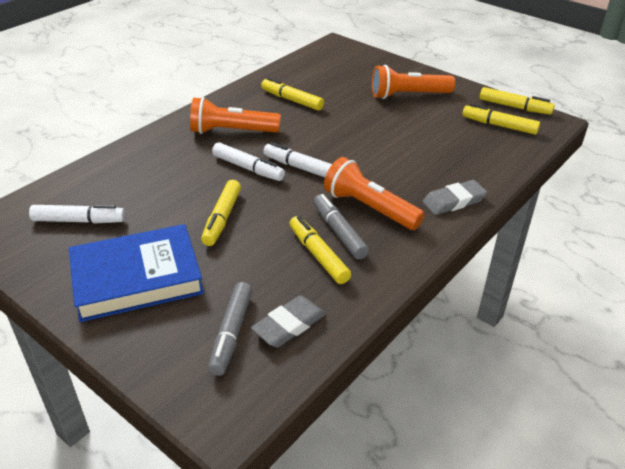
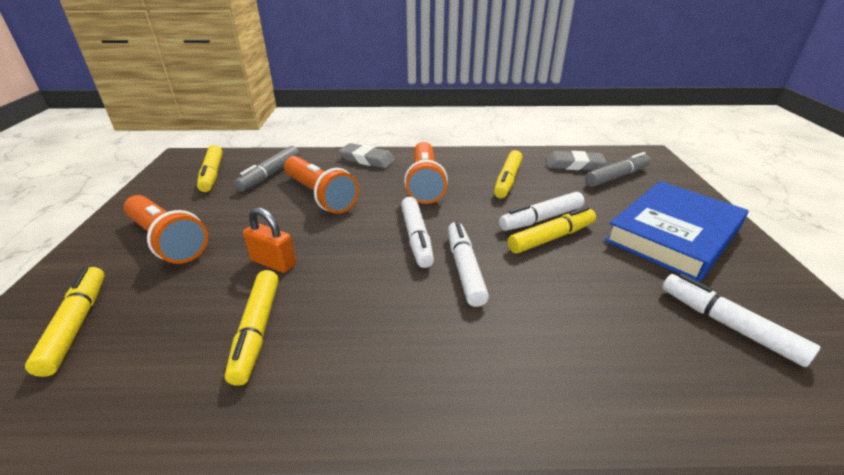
camera: 130 degrees left, 5 degrees down
blue book [69,224,204,322] -> blue book turned 75 degrees counterclockwise [605,181,749,282]
orange flashlight [190,97,281,134] -> orange flashlight moved to [284,156,359,214]
grey marker [313,194,369,259] -> grey marker moved to [234,146,300,191]
yellow marker [480,87,555,115] -> yellow marker moved to [25,267,105,377]
none -> orange padlock [243,207,296,273]
none -> white marker [499,192,585,231]

